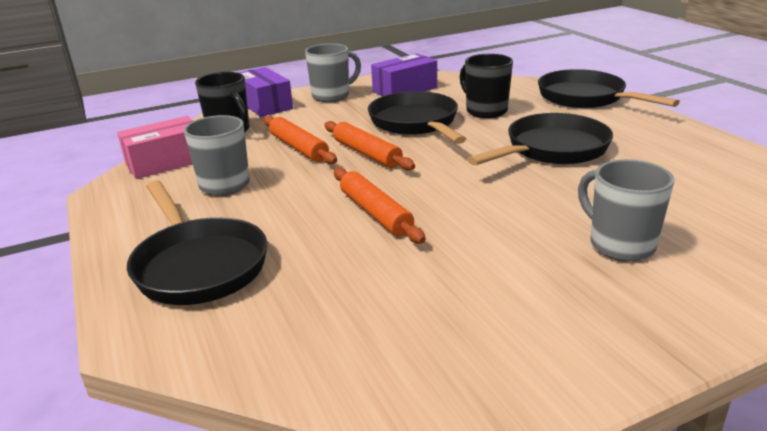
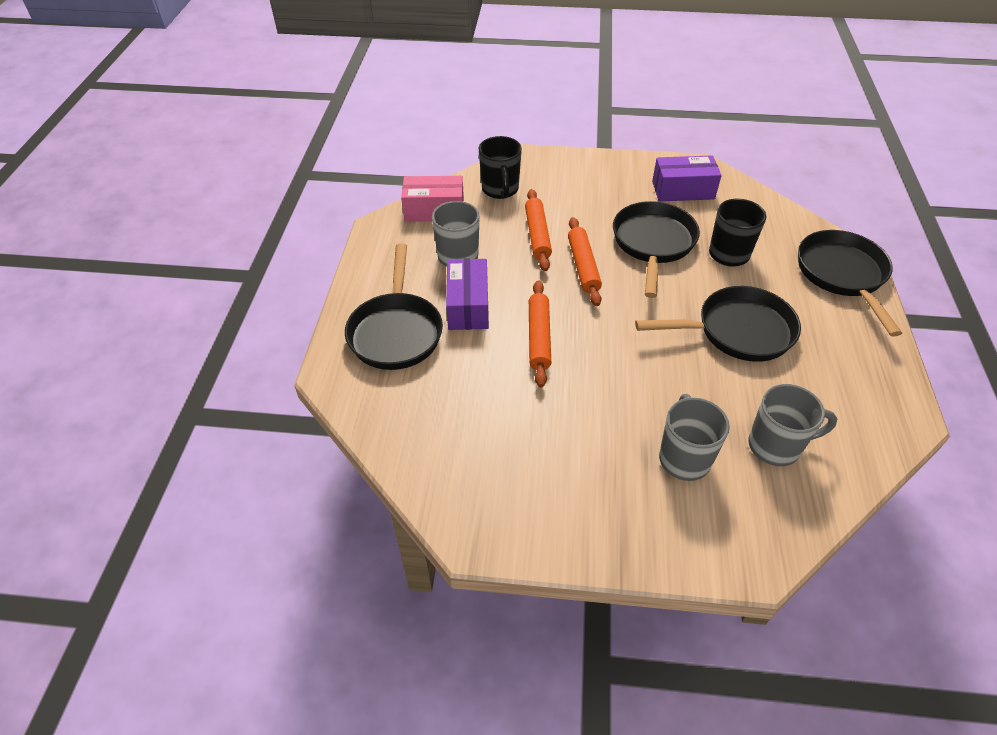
camera: 30 degrees right, 20 degrees up
purple box [239,67,293,117] -> purple box moved to [446,259,489,330]
grey mug [305,43,361,102] -> grey mug moved to [748,384,837,466]

